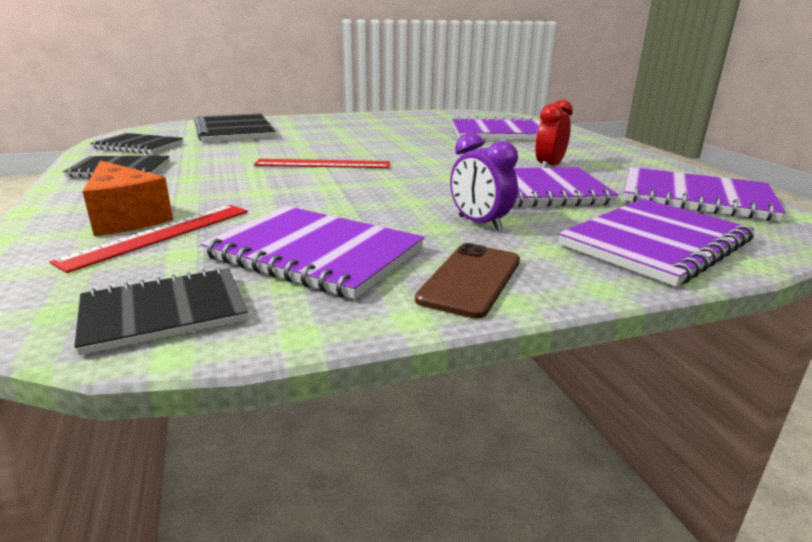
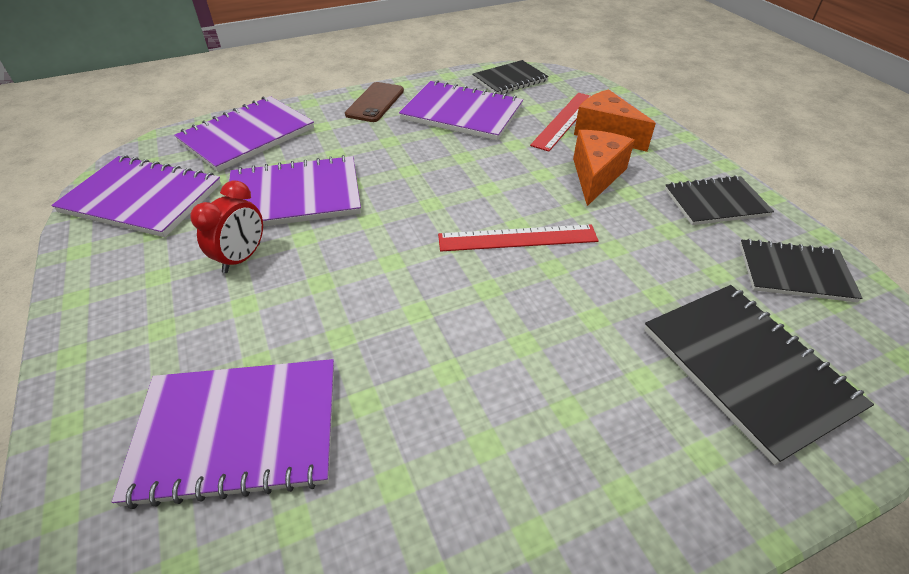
camera: 175 degrees right, 20 degrees up
purple clock [450,133,518,231] -> none
none -> orange cheese [573,130,635,206]

